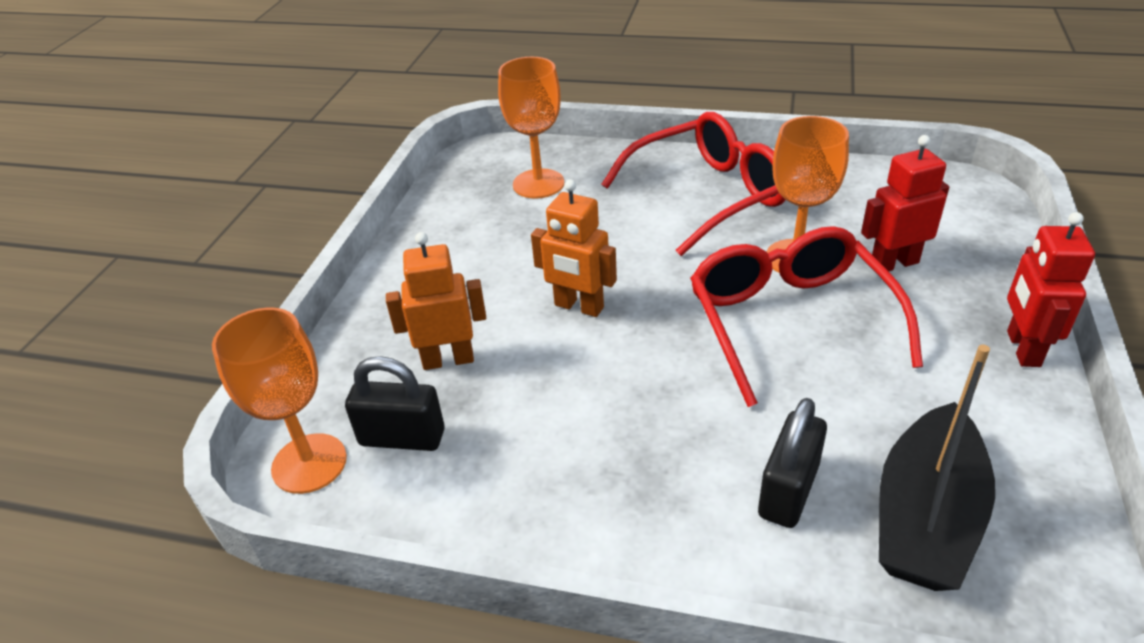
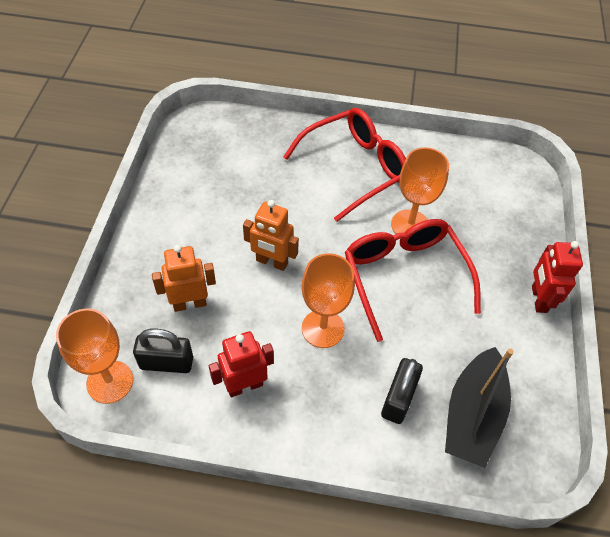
camera: 10 degrees left, 15 degrees up
orange goblet [498,57,564,199] -> orange goblet moved to [302,253,355,348]
red robot [861,135,949,271] -> red robot moved to [209,331,274,397]

